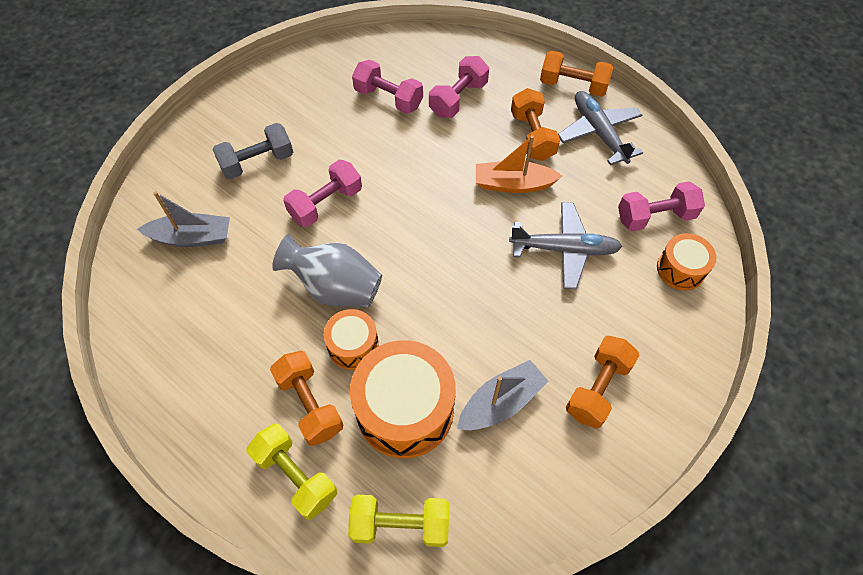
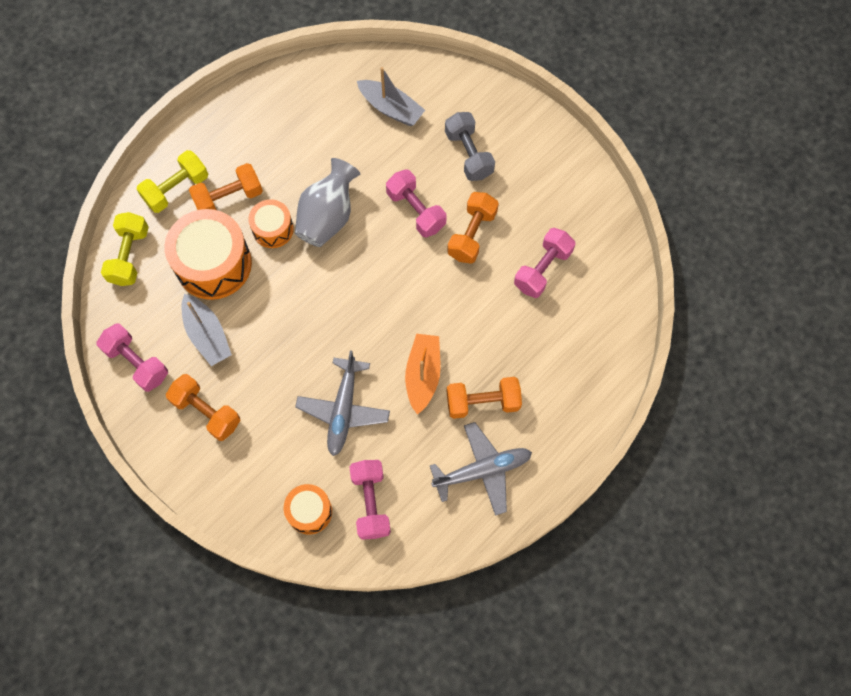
camera: 95 degrees right, 10 degrees up
grey boat [137,192,230,247] -> grey boat turned 60 degrees counterclockwise [357,67,425,126]
pink dumbbell [429,56,489,118] -> pink dumbbell moved to [97,324,168,392]
orange dumbbell [540,50,613,97] -> orange dumbbell moved to [447,192,499,264]

